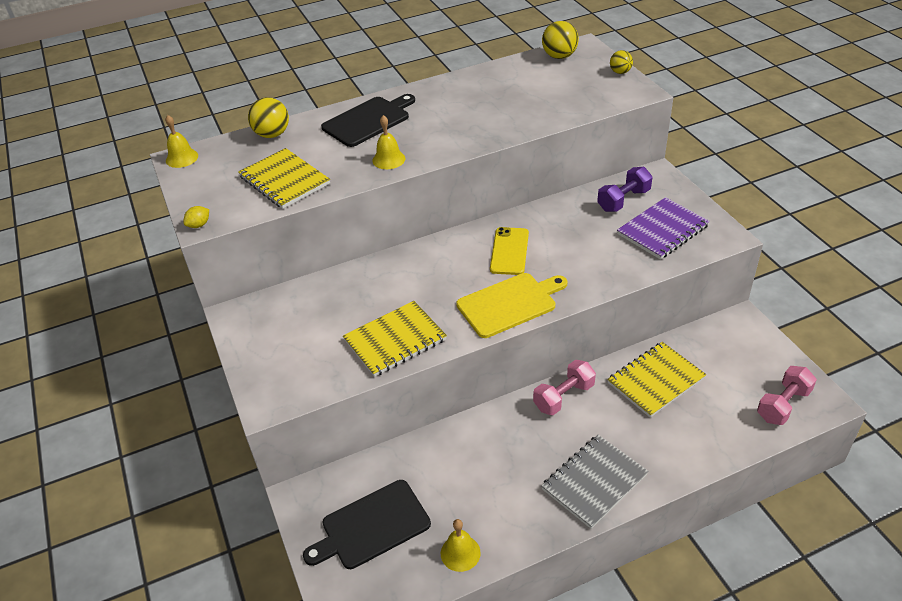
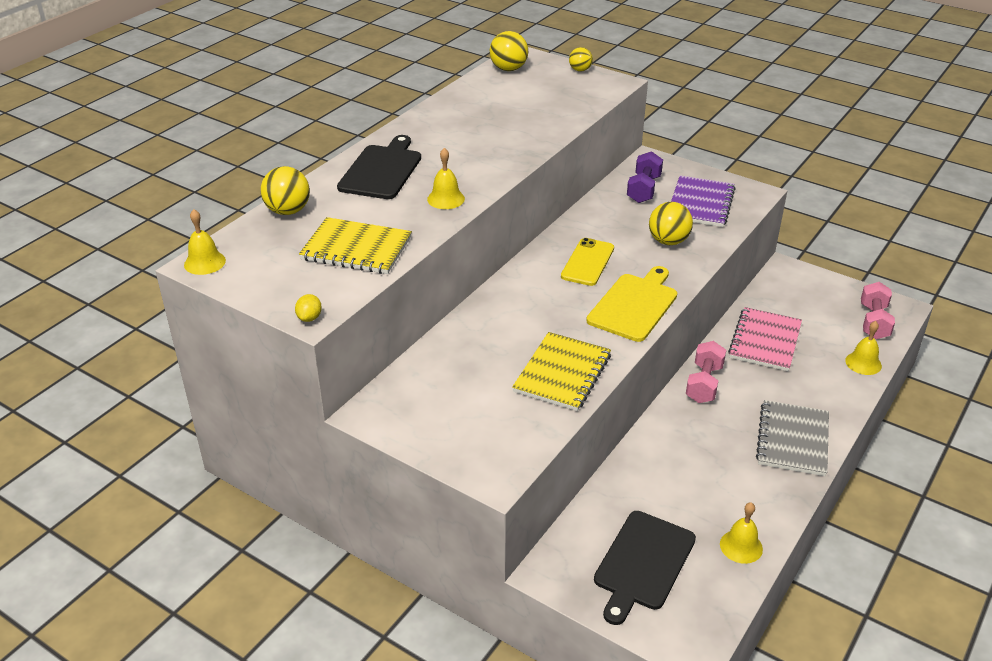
camera: 35 degrees left, 5 degrees down
yellow phone [490,227,529,275] -> yellow phone turned 45 degrees clockwise [561,238,614,286]
yellow notebook [607,342,707,418] -> pink notebook [728,307,802,371]
none -> yellow ball [649,202,693,245]
none -> yellow bell [845,321,882,375]

